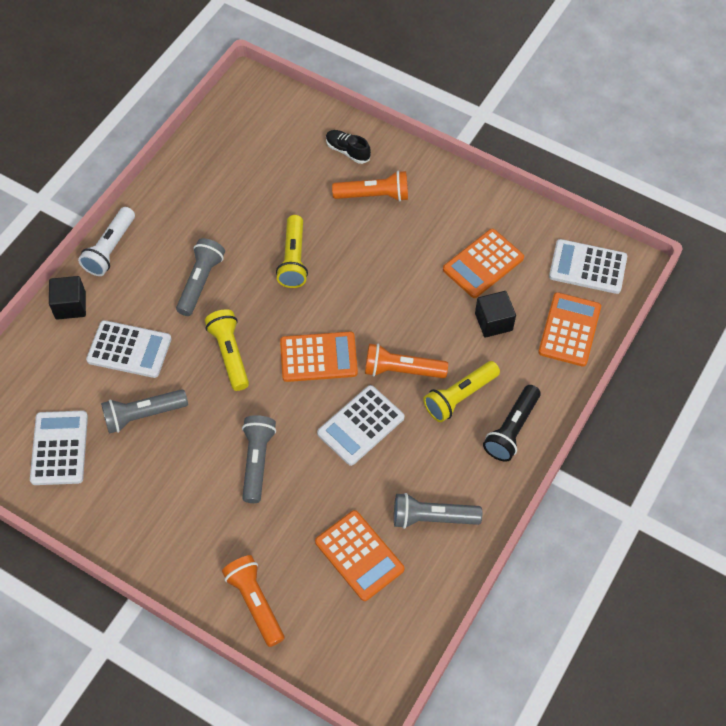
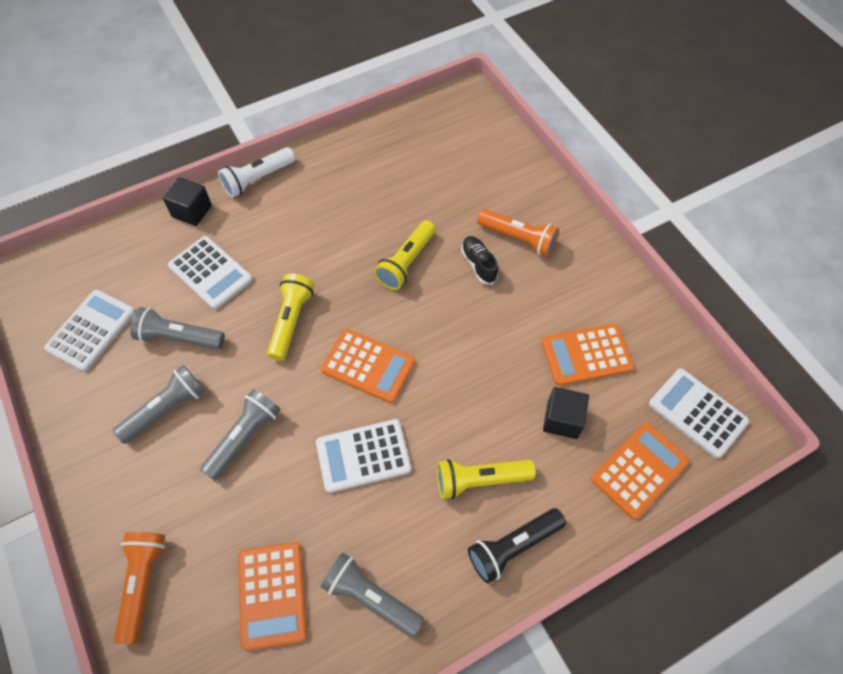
camera: 30 degrees right, 0 degrees up
grey flashlight [176,238,225,316] -> grey flashlight moved to [113,365,205,444]
black shoe [326,130,371,164] -> black shoe moved to [461,236,498,284]
orange flashlight [365,343,448,378] -> none

